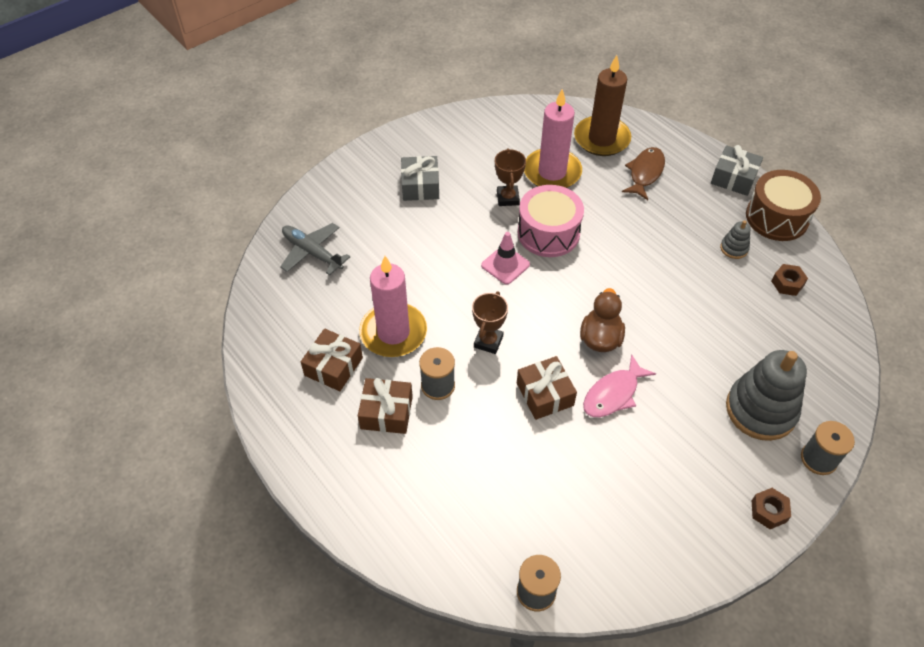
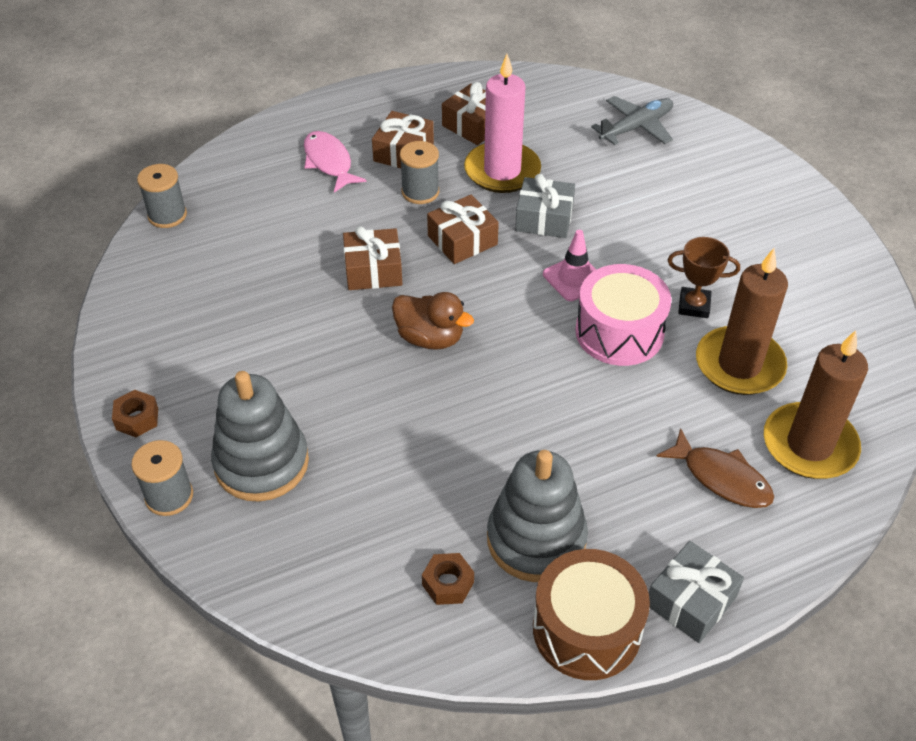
camera: 105 degrees right, 5 degrees down
grey gift [401,156,439,201] -> grey gift moved to [515,174,575,238]
brown trophy [472,291,508,354] -> brown gift [427,195,499,264]
pink candle [524,89,582,188] -> brown candle [696,248,788,395]
pink fish [583,354,656,417] -> pink fish moved to [304,131,367,193]
grey stacking toy [720,220,751,259] -> grey stacking toy [487,450,588,582], size x2.21

